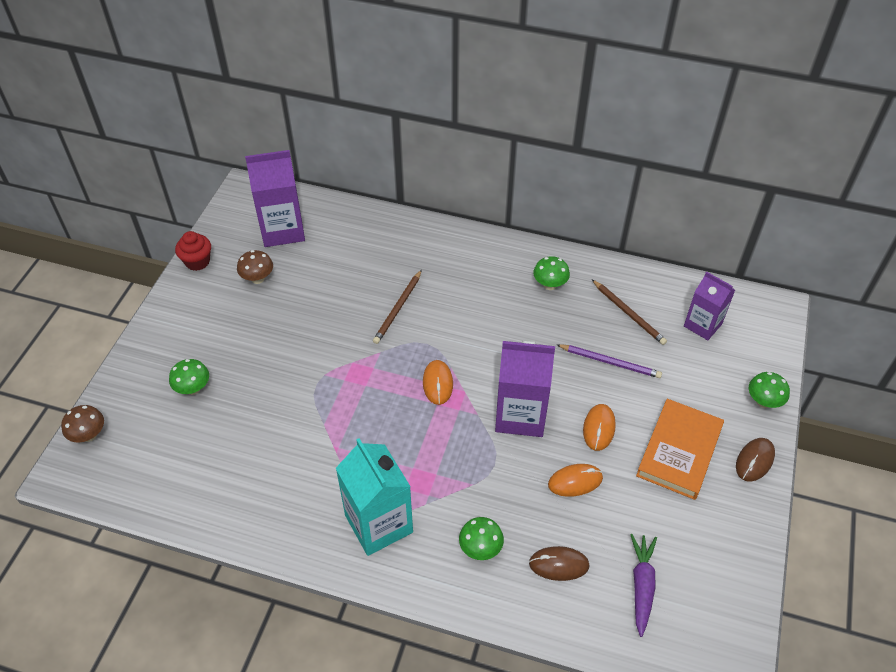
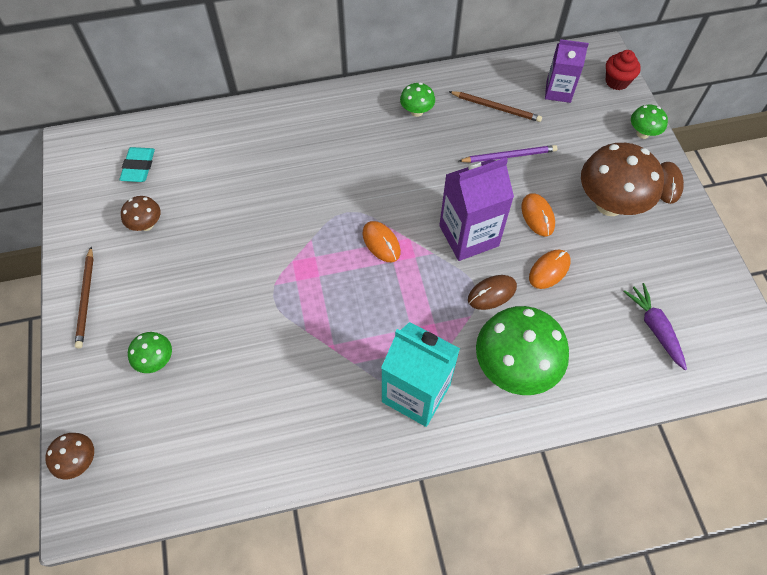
camera: 30 degrees left, 10 degrees up
red cupcake [175,231,211,271] -> red cupcake moved to [606,50,641,90]
purple carton [245,150,305,247] -> turquoise eraser [119,147,155,182]
brown pencil [373,270,422,344] -> brown pencil moved to [75,247,94,348]
green mushroom [459,517,504,560] -> green mushroom [476,306,569,395], size x2.06
brown mouse [529,546,590,581] -> brown mouse moved to [468,275,517,310]
orange book [636,399,724,500] -> brown mushroom [581,143,664,216]

